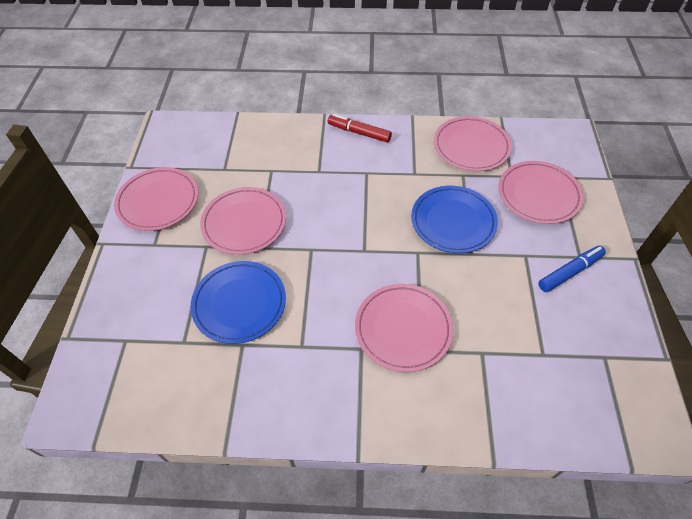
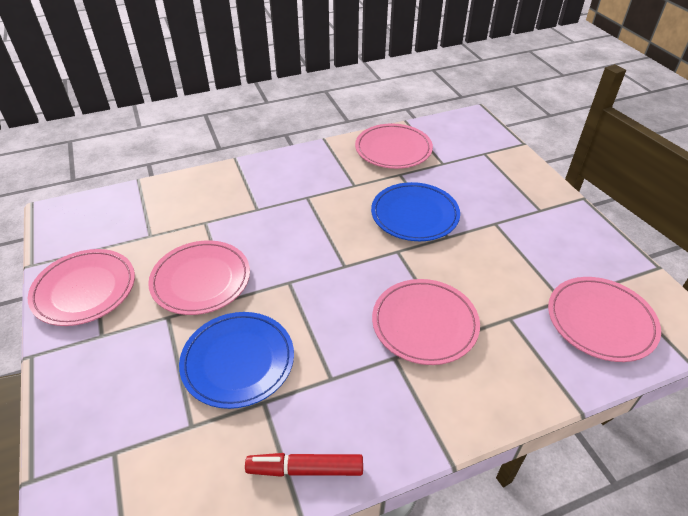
camera: 25 degrees left, 10 degrees down
red marker [328,114,392,143] -> red marker moved to [245,453,363,477]
pink plate [498,161,584,224] -> pink plate moved to [548,277,661,362]
blue marker [538,246,606,292] -> none

